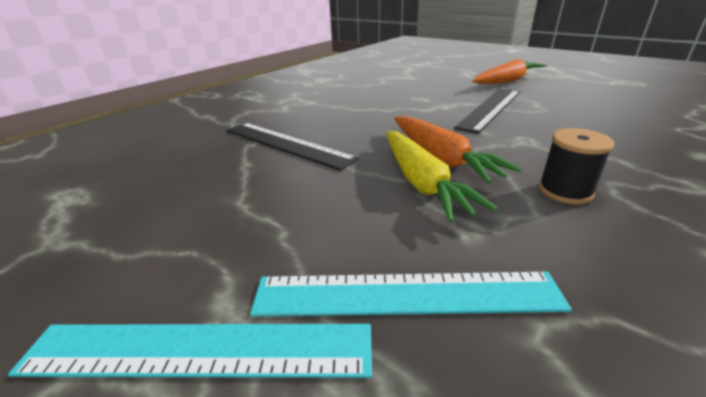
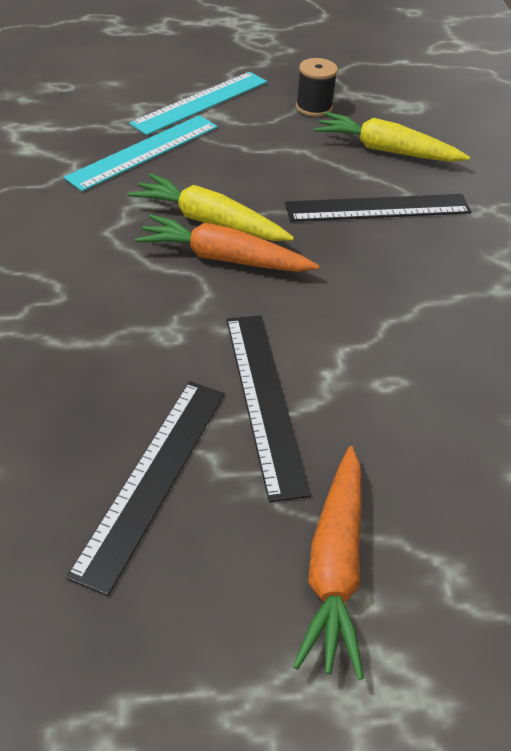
camera: 130 degrees right, 15 degrees up
black spool [539,128,614,204] -> black spool moved to [296,58,338,117]
none -> black ruler [66,381,225,596]
none -> yellow carrot [314,112,470,162]

